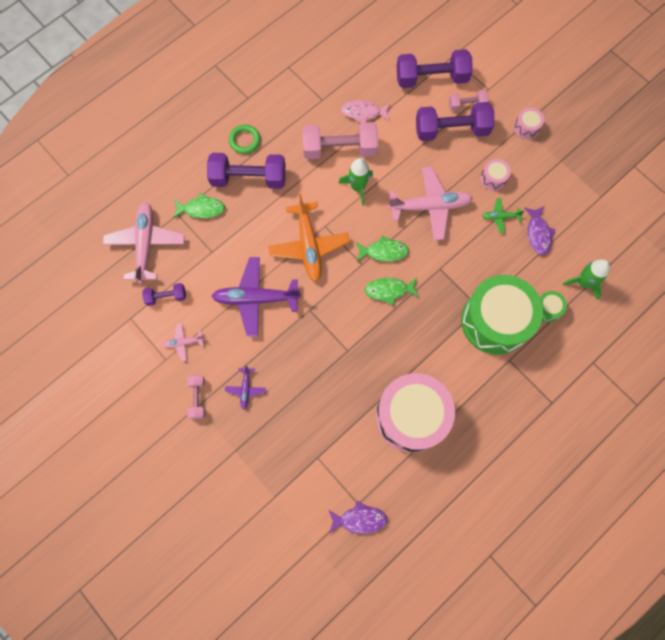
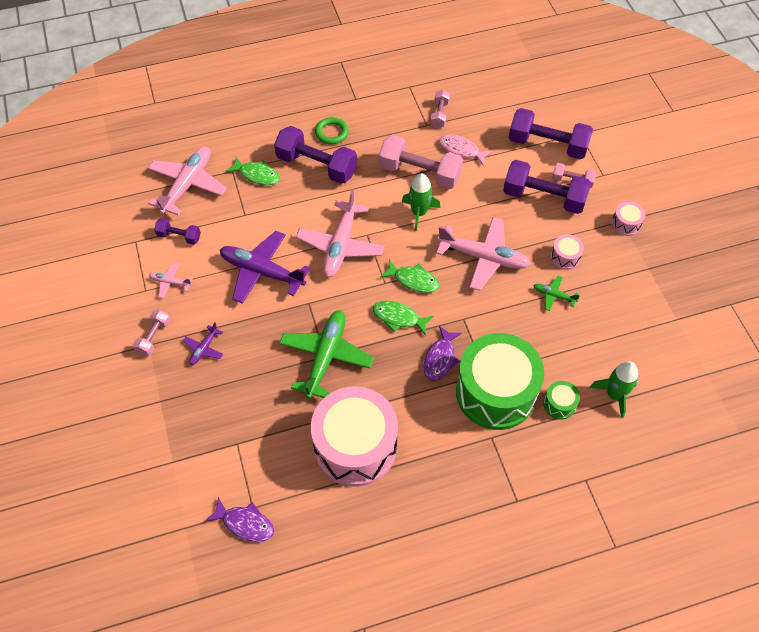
camera: 25 degrees right, 15 degrees down
orange plane [268,194,350,282] -> pink plane [296,189,384,277]
purple fish [524,206,555,255] -> purple fish moved to [424,326,462,381]
none -> green plane [279,310,374,399]
none -> pink dumbbell [430,90,450,128]

